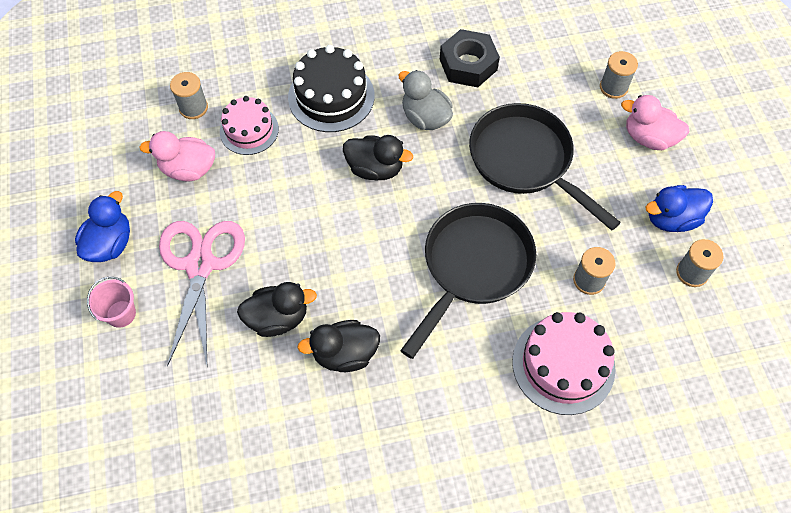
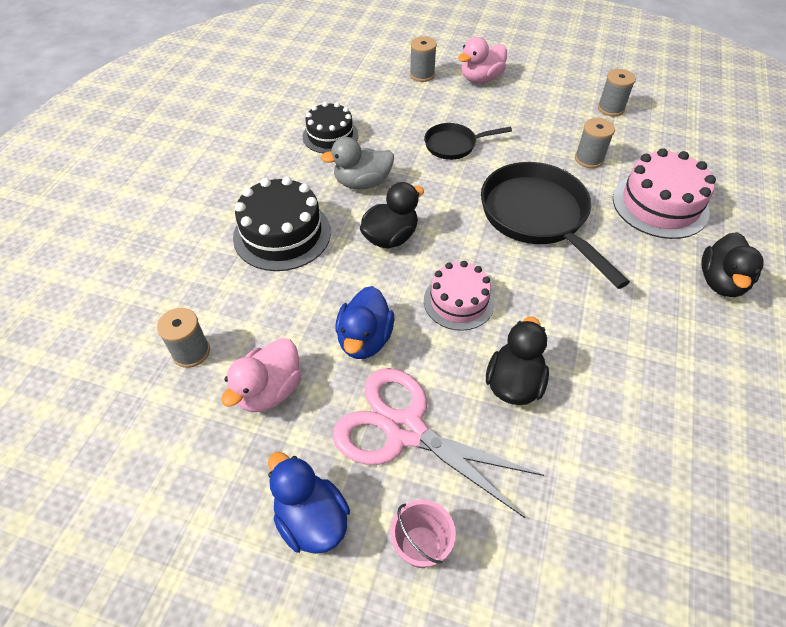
camera: 60 degrees left, 10 degrees down
pink cake [220,96,279,155] -> pink cake moved to [424,261,494,331]
black duck [297,320,380,372] -> black duck moved to [701,232,764,297]
black nut [440,29,500,87] -> black cake [303,102,358,154]
black pan [469,103,621,231] -> black pan [424,123,512,160], size x0.53
blue duck [646,185,713,232] -> blue duck moved to [335,286,394,359]

